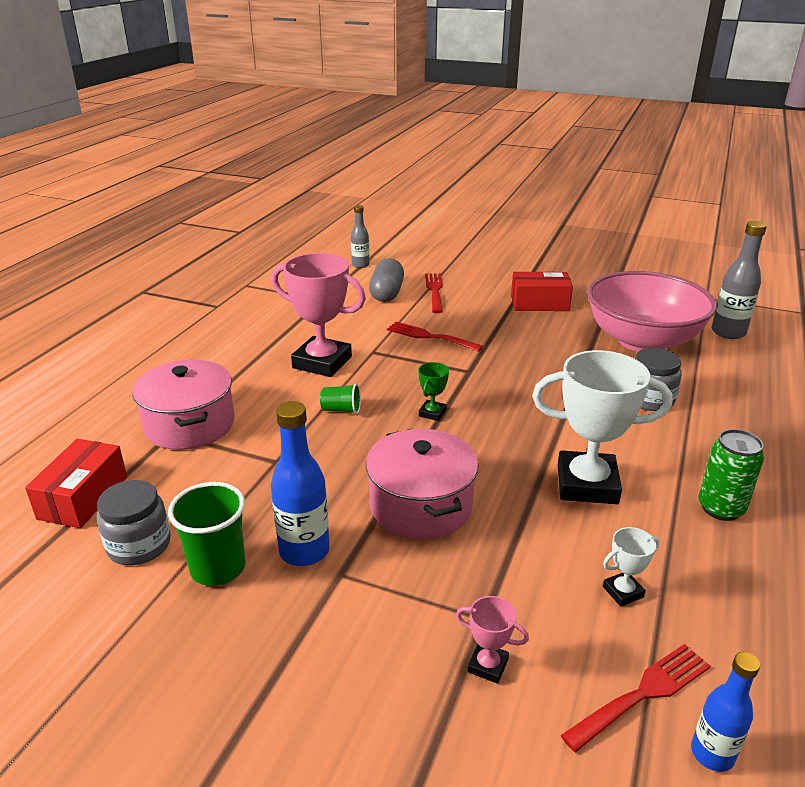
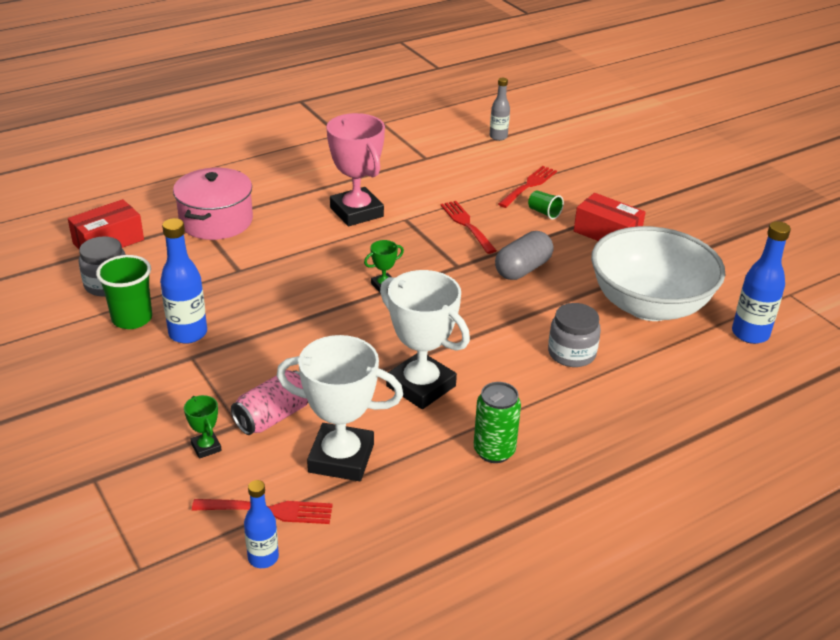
camera: 35 degrees right, 5 degrees up
green cup [320,383,361,414] -> green cup moved to [528,190,564,219]
pink pot [366,429,478,539] -> none
grey capsule [369,258,404,302] -> grey capsule moved to [495,231,553,280]
pink trophy [456,596,529,684] -> green trophy [184,395,222,459]
pink bowl [587,271,717,352] -> white bowl [591,226,725,321]
white trophy [603,527,660,606] -> white trophy [277,335,403,481], size x2.28
grey bottle [711,221,767,339] -> blue bottle [732,221,791,344]
none -> pink can [231,370,308,435]

